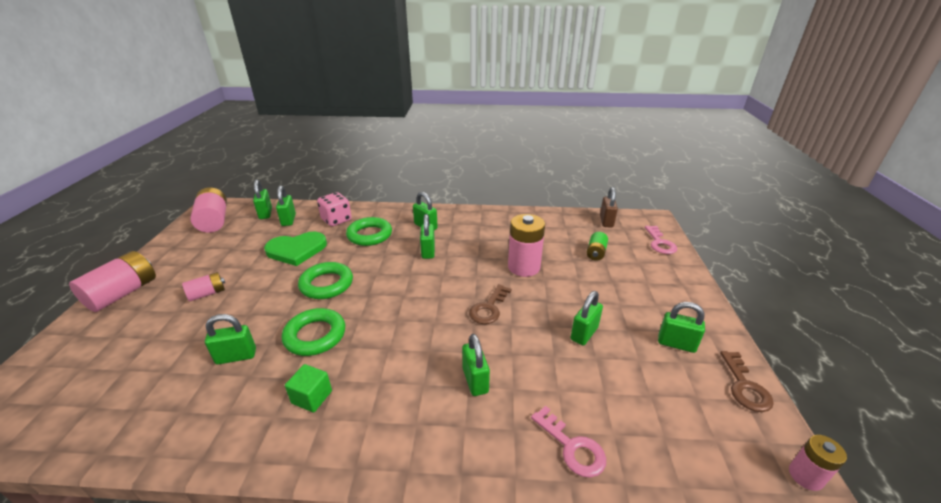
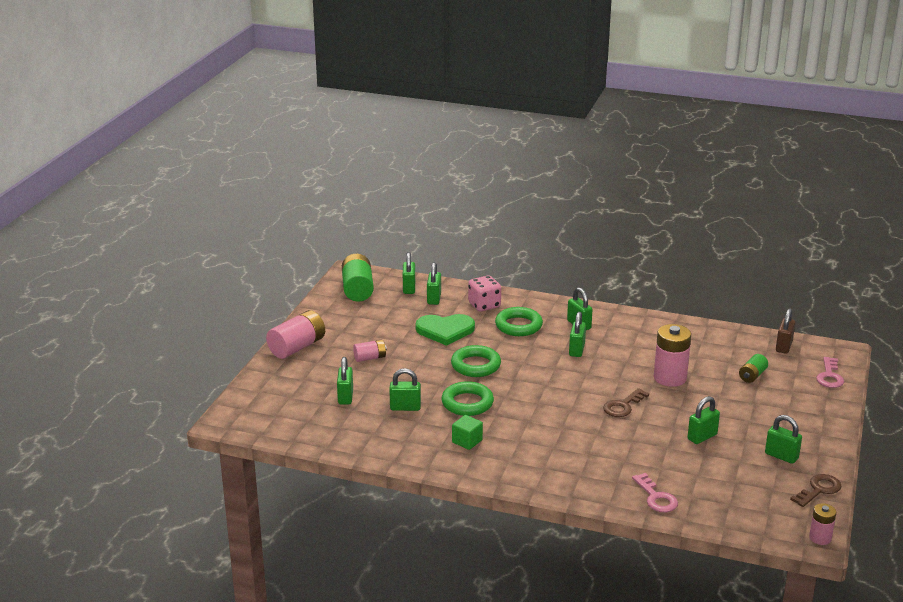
camera: 15 degrees right, 5 degrees down
pink battery [190,187,227,233] -> green battery [342,254,374,302]
green padlock [462,334,490,396] -> green padlock moved to [337,357,353,405]
brown key [720,351,774,412] -> brown key turned 150 degrees counterclockwise [790,474,842,507]

